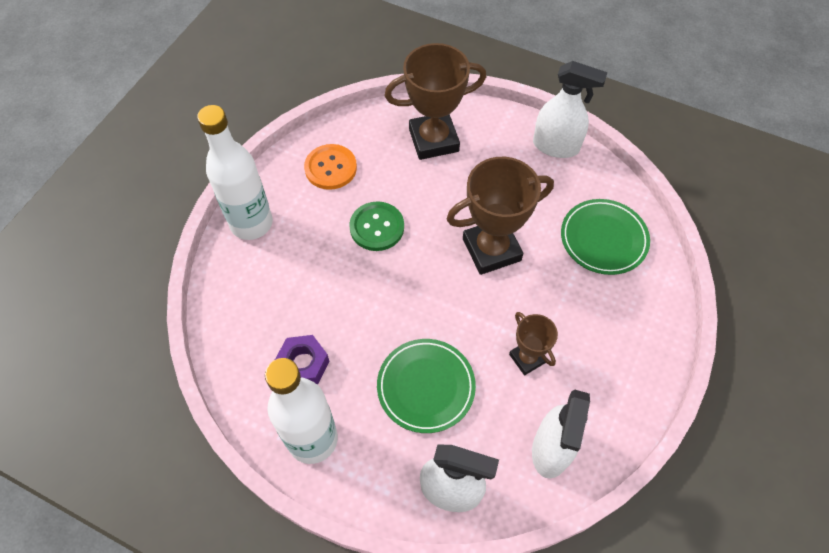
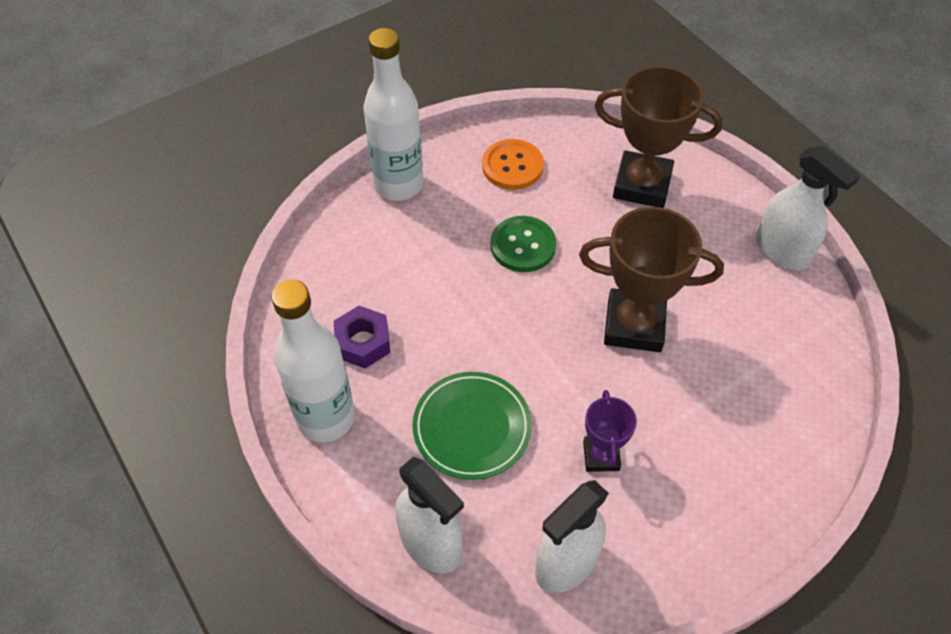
camera: 30 degrees right, 5 degrees down
brown trophy [509,312,558,375] -> purple trophy [583,390,637,472]
green plate [561,199,650,275] -> none

